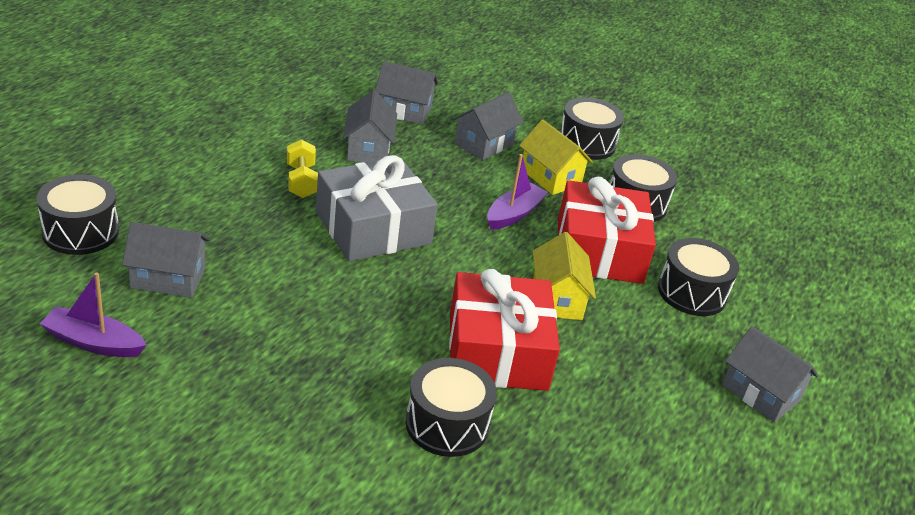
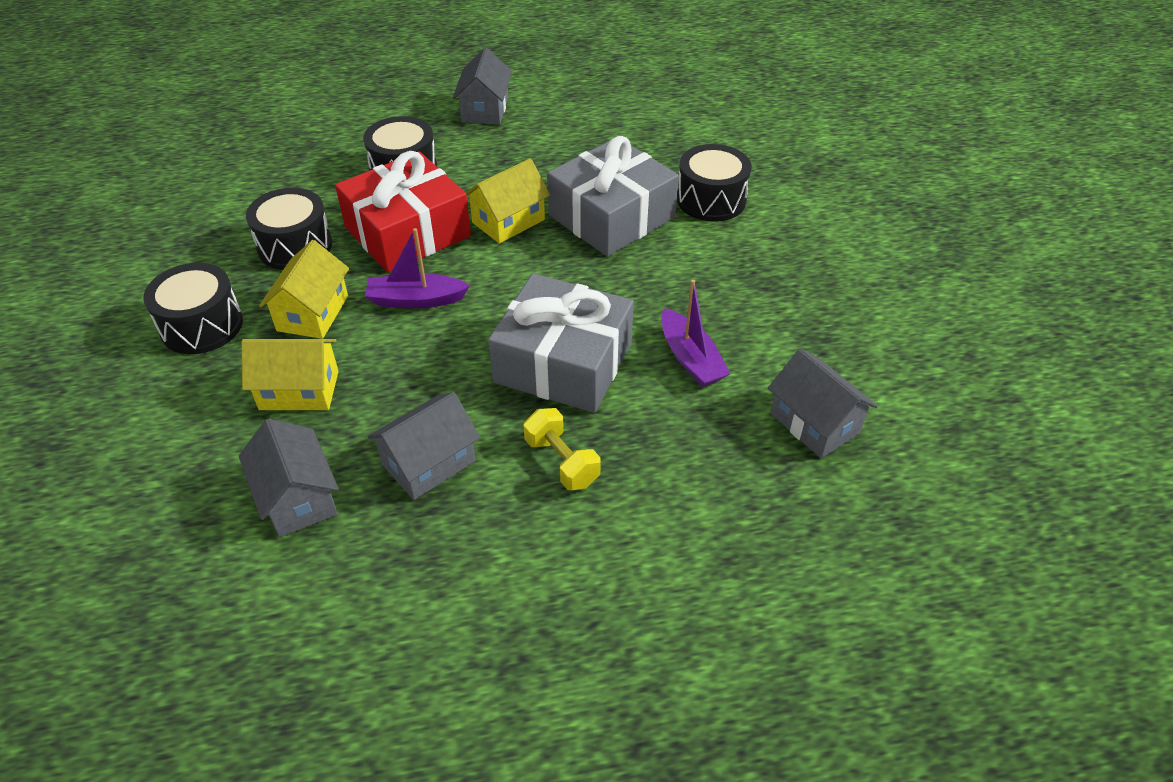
camera: 125 degrees left, 10 degrees up
black drum [37,174,119,255] -> none
purple boat [40,272,147,357] -> purple boat moved to [661,280,731,387]
yellow dumbbell [287,139,318,198] -> yellow dumbbell turned 75 degrees counterclockwise [523,408,601,490]
red gift [449,269,560,391] -> grey gift [547,136,679,256]
grey house [452,92,524,160] -> yellow house [241,339,339,410]

